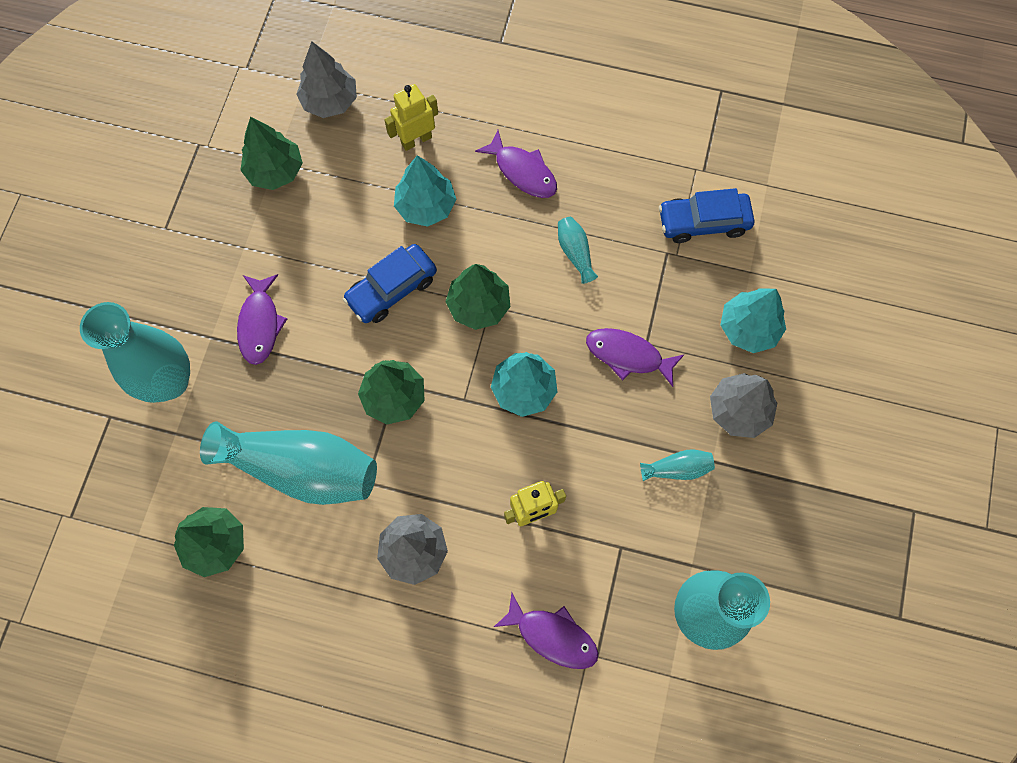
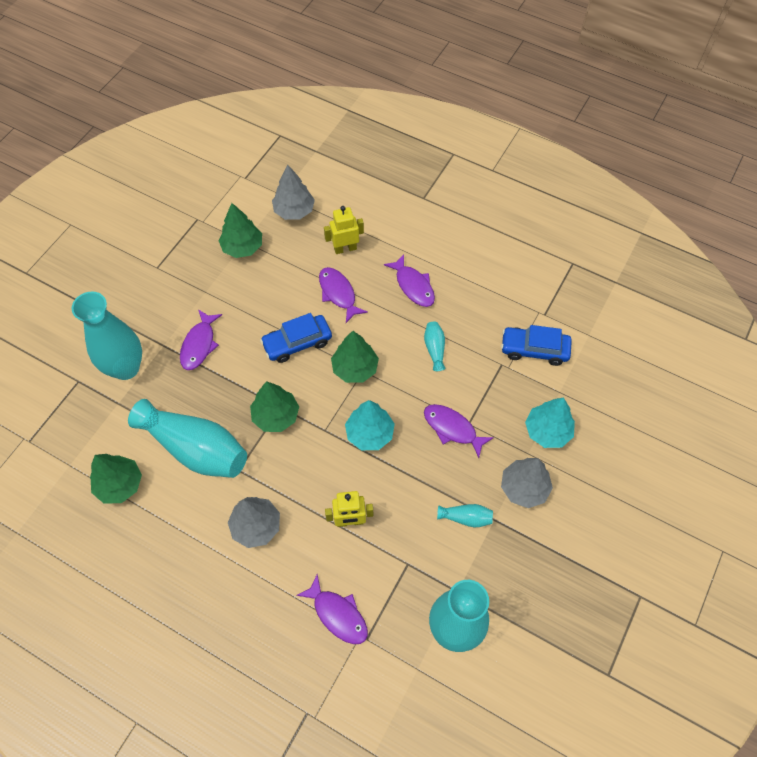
camera: 15 degrees right, 10 degrees down
turquoise tree [394,155,456,227] -> purple fish [319,267,368,323]

